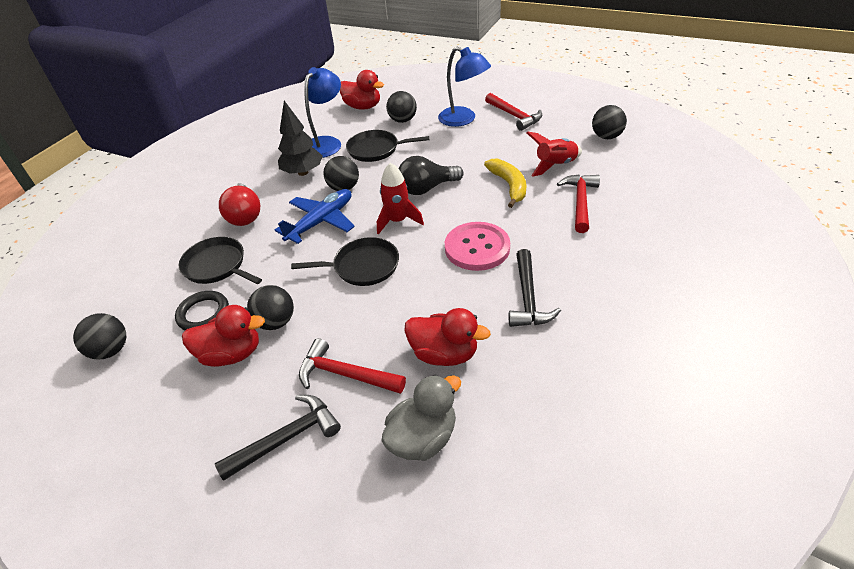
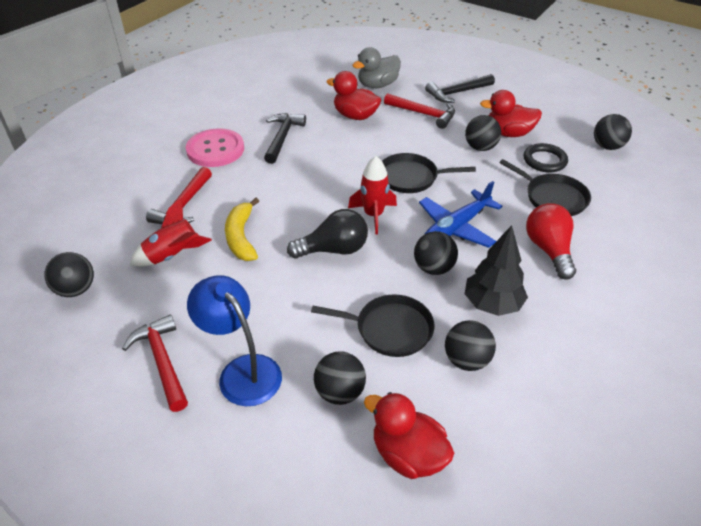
camera: 175 degrees left, 0 degrees up
blue lamp [304,67,341,158] -> black ball [445,320,496,371]
pink button [445,222,510,271] -> pink button moved to [186,128,244,167]

